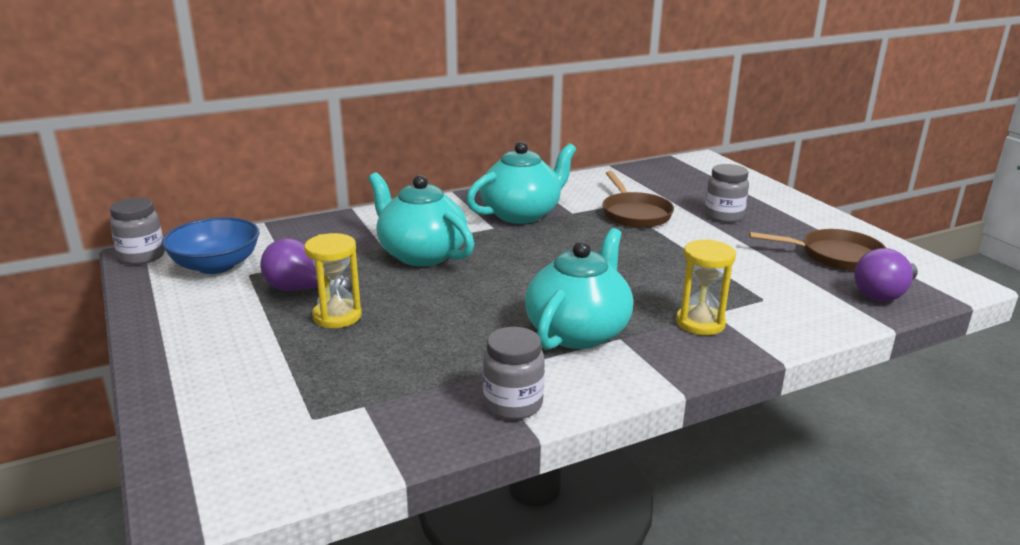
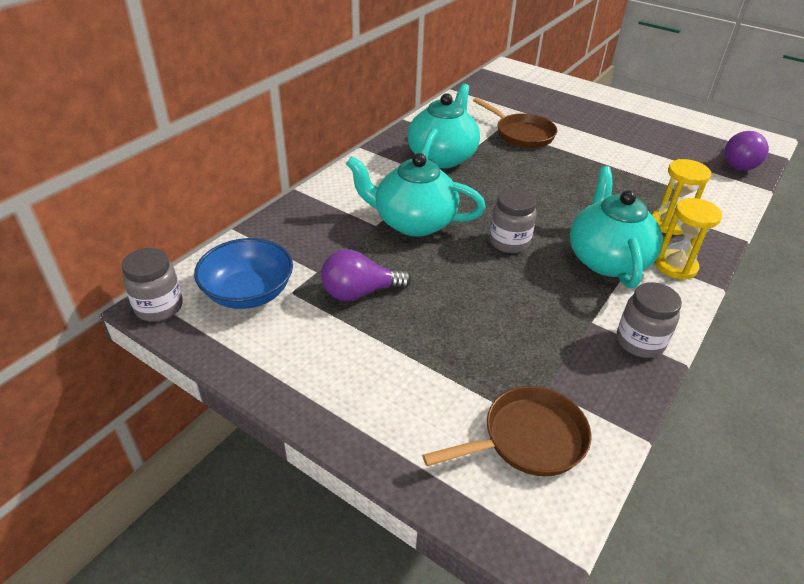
camera: 30 degrees left, 15 degrees up
yellow hourglass [304,233,362,328] -> yellow hourglass moved to [655,198,722,280]
grey jar [705,164,749,223] -> grey jar moved to [489,189,536,253]
brown pan [749,229,886,271] -> brown pan moved to [422,386,591,476]

